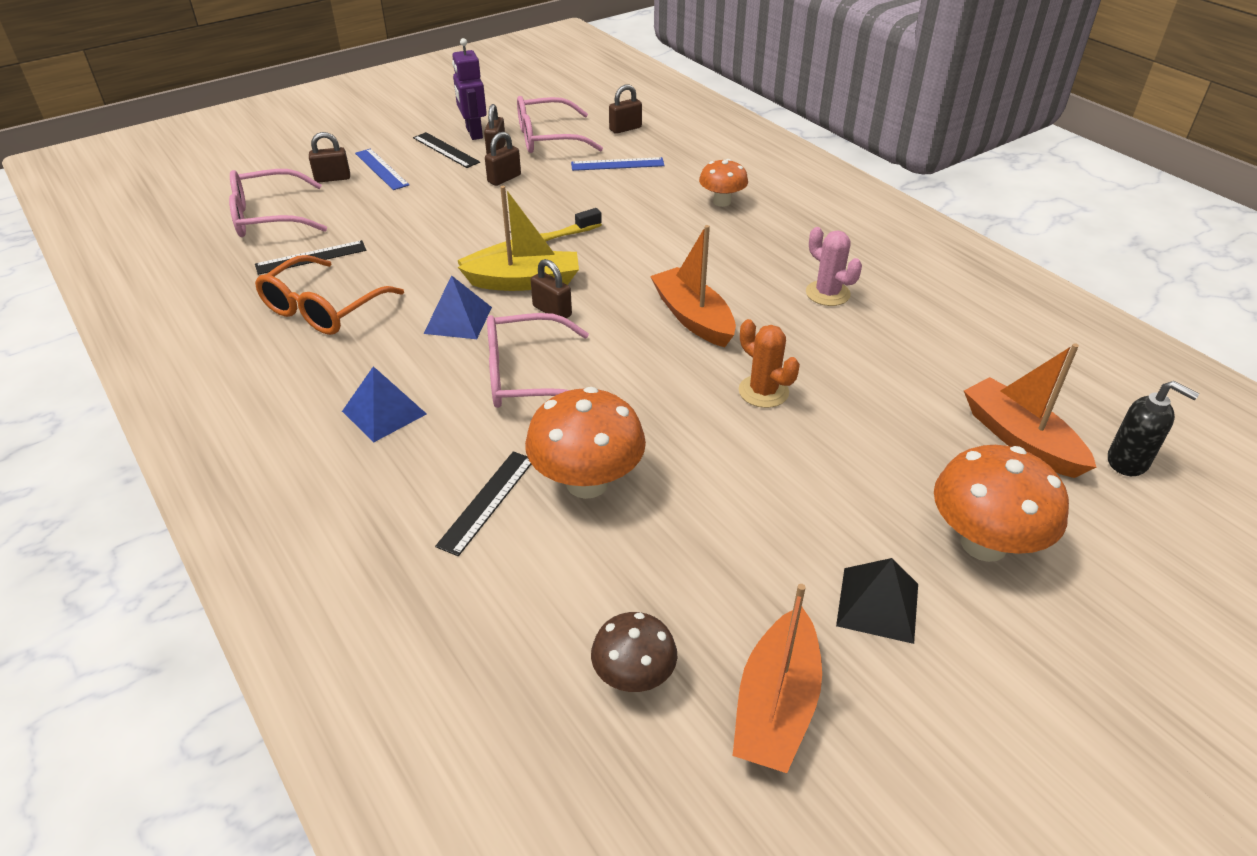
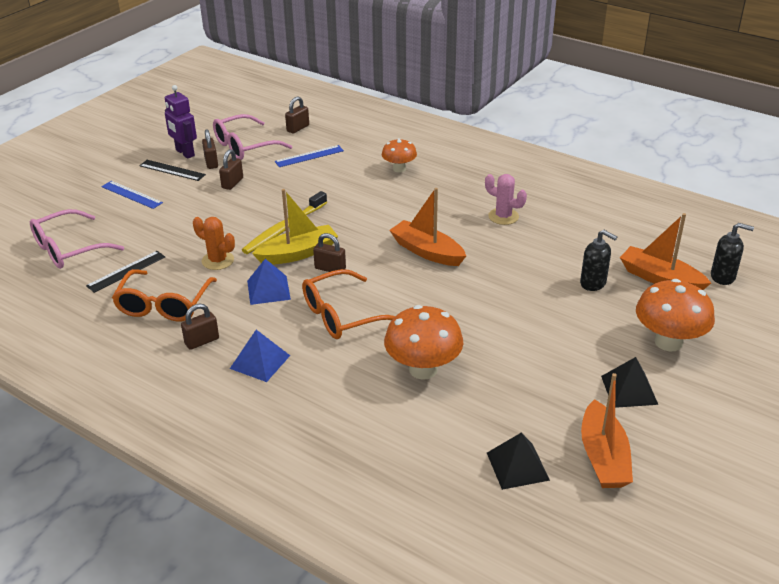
camera: 20 degrees left, 5 degrees down
brown padlock [309,132,350,183] -> brown padlock moved to [181,304,219,350]
black ruler [435,451,531,556] -> none
pink glasses [487,313,589,408] -> orange glasses [302,269,395,339]
brown mushroom [591,612,677,692] -> black pyramid [487,433,550,490]
orange cactus [739,319,800,408] -> orange cactus moved to [193,217,235,270]
none -> black soap dispenser [580,230,617,291]

